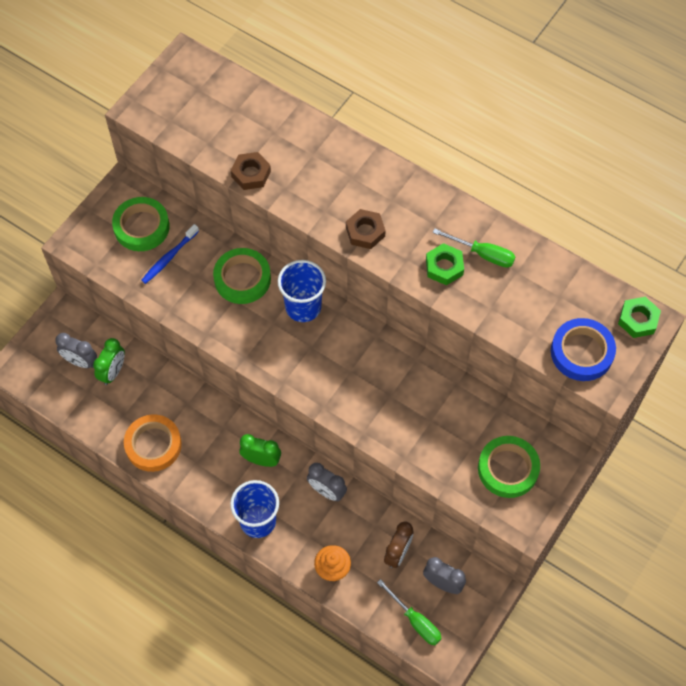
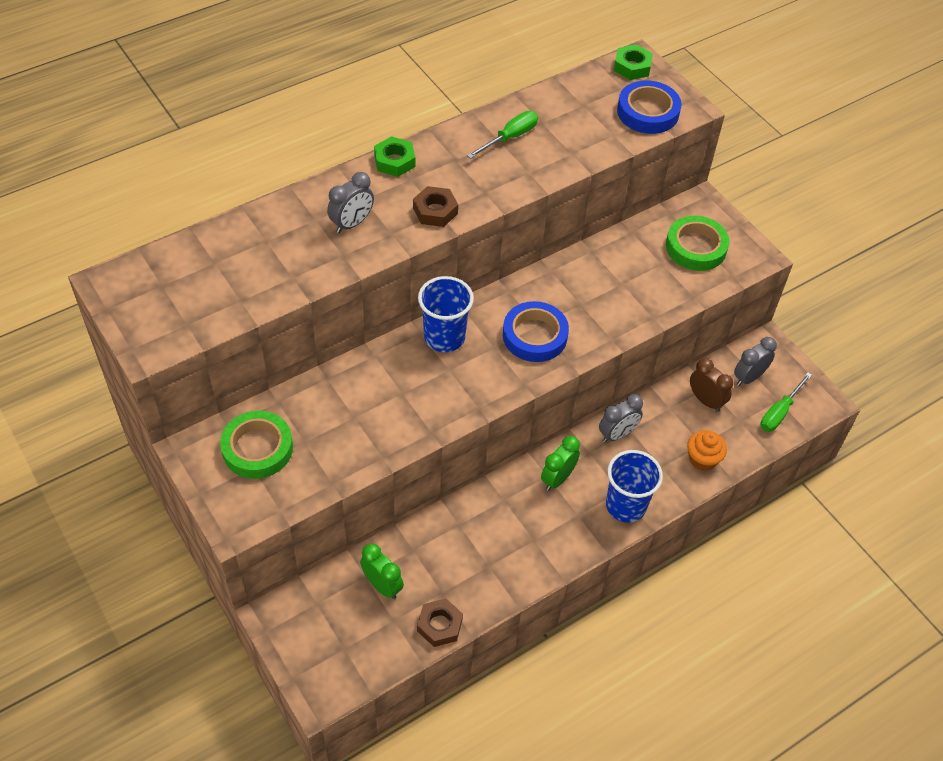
camera: 70 degrees left, 10 degrees down
grey clock [55,333,97,368] -> grey clock moved to [327,172,374,233]
orange tape [124,414,182,472] -> none
blue toothbrush [141,224,199,284] -> none
green tape [213,248,271,304] -> none
brown nut [231,152,271,190] -> brown nut moved to [417,598,463,647]
green screwdriver [377,579,442,645] -> green screwdriver turned 150 degrees clockwise [760,372,812,432]
green nut [426,243,464,285] -> green nut moved to [374,136,415,177]
none -> blue tape [503,301,569,362]

